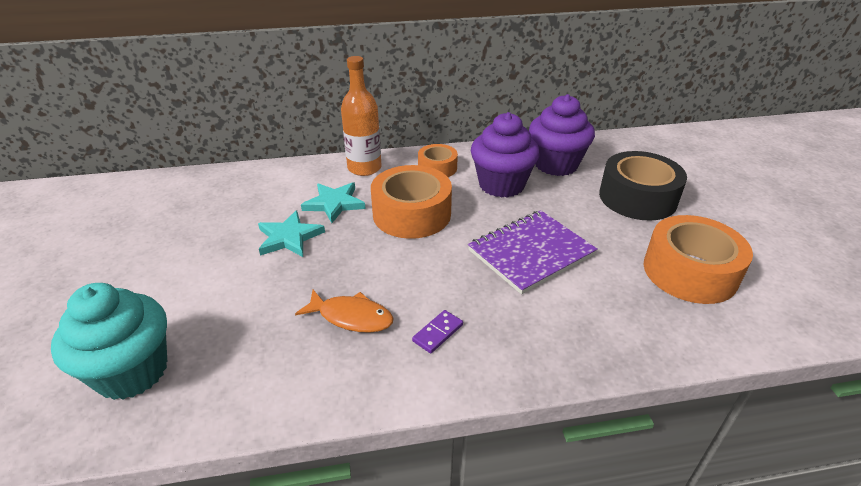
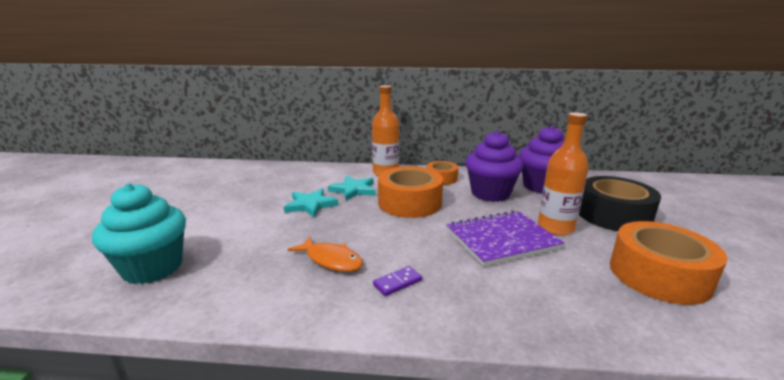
camera: 15 degrees right, 15 degrees down
none -> orange bottle [538,112,589,236]

